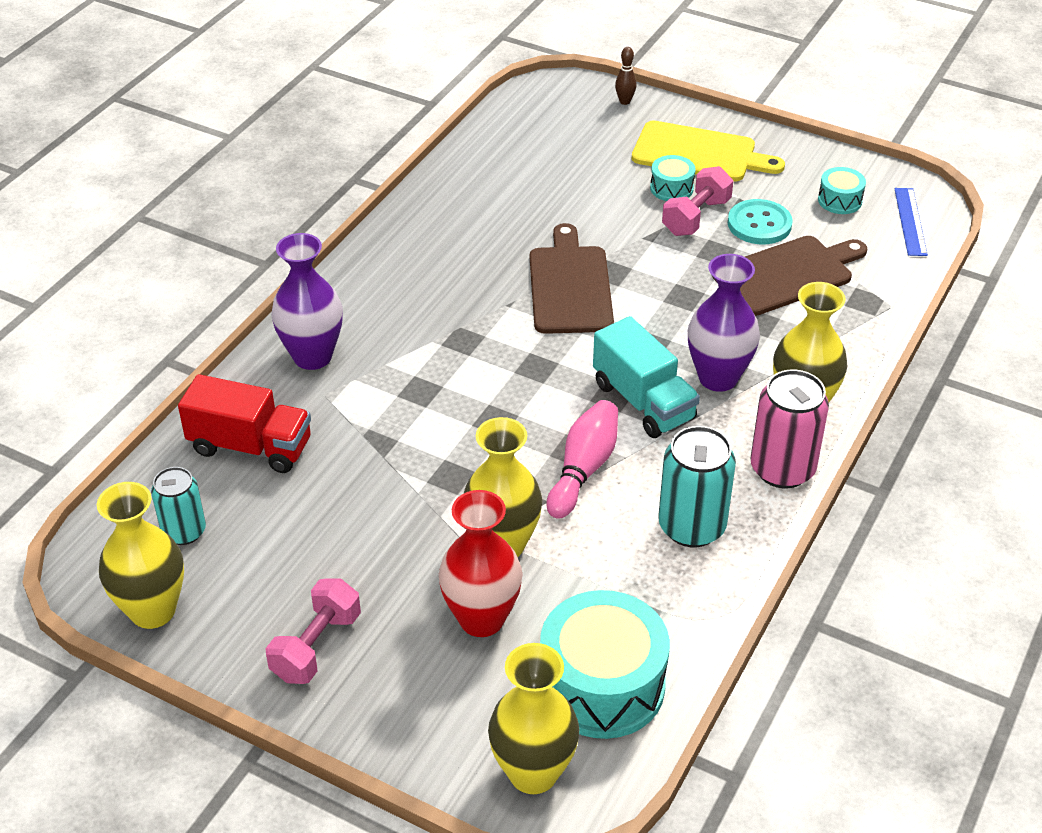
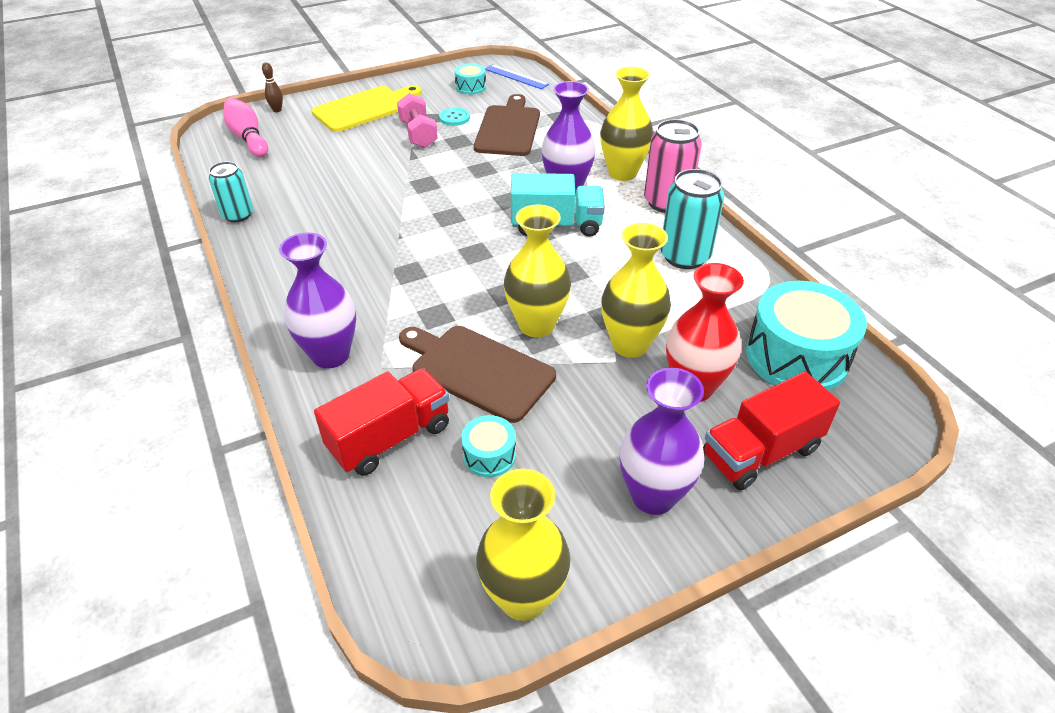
camera: 55 degrees left, 0 degrees up
turquoise can [151,467,206,545] -> turquoise can moved to [209,161,253,222]
pink dumbbell [266,578,361,684] -> purple vase [620,368,704,515]
yellow vase [488,643,579,794] -> yellow vase moved to [504,205,571,337]
brown cutting board [530,223,614,334] -> brown cutting board moved to [399,326,556,423]
pink bowling pin [546,400,618,519] -> pink bowling pin moved to [223,97,268,157]
turquoise drum [650,155,696,201] -> turquoise drum moved to [461,415,516,477]
turquoise button [728,199,793,244] -> turquoise button [439,108,470,126], size x0.67
none -> red truck [703,372,840,490]

